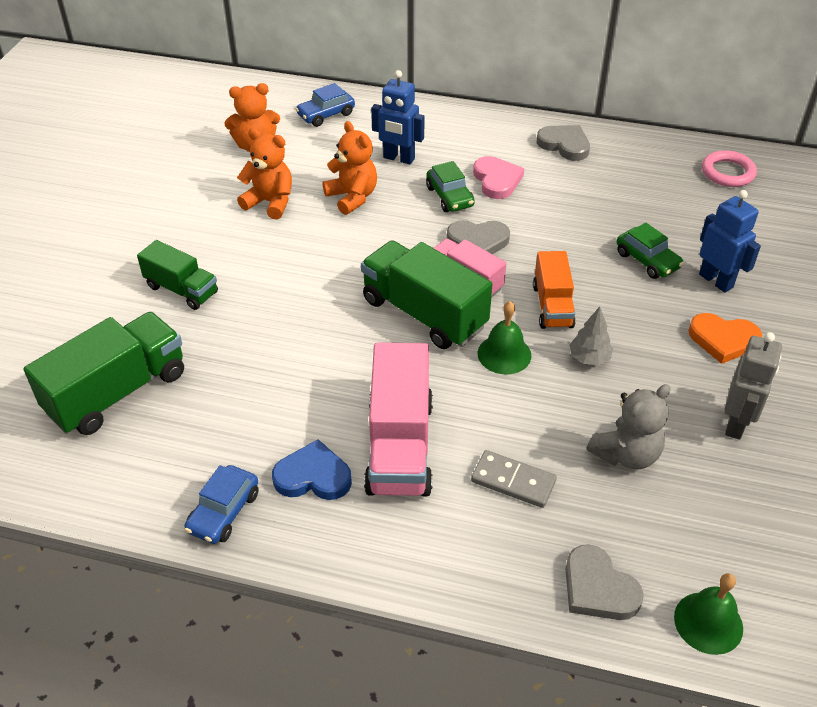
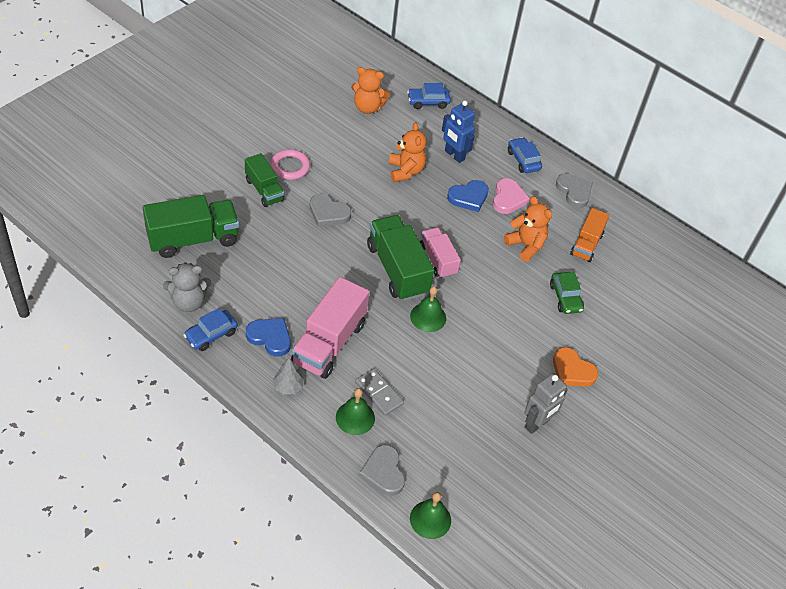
camera: 20 degrees right, 5 degrees up
orange teddy bear [237,128,292,220] -> orange teddy bear moved to [504,196,552,262]
green car [426,161,475,212] -> blue heart [447,180,489,212]
grey heart [447,220,510,254] -> grey heart moved to [310,194,351,227]
orange truck [533,251,576,329] -> orange truck moved to [570,208,609,262]
grey tree [569,307,613,365] -> grey tree moved to [273,358,304,394]
grey teddy bear [587,384,671,470] -> grey teddy bear moved to [163,262,211,312]
blue robot [699,190,761,293] -> none
pink ring [702,150,757,187] -> pink ring moved to [270,149,310,180]
none -> green bell [336,388,375,435]
none -> blue car [508,137,542,173]

